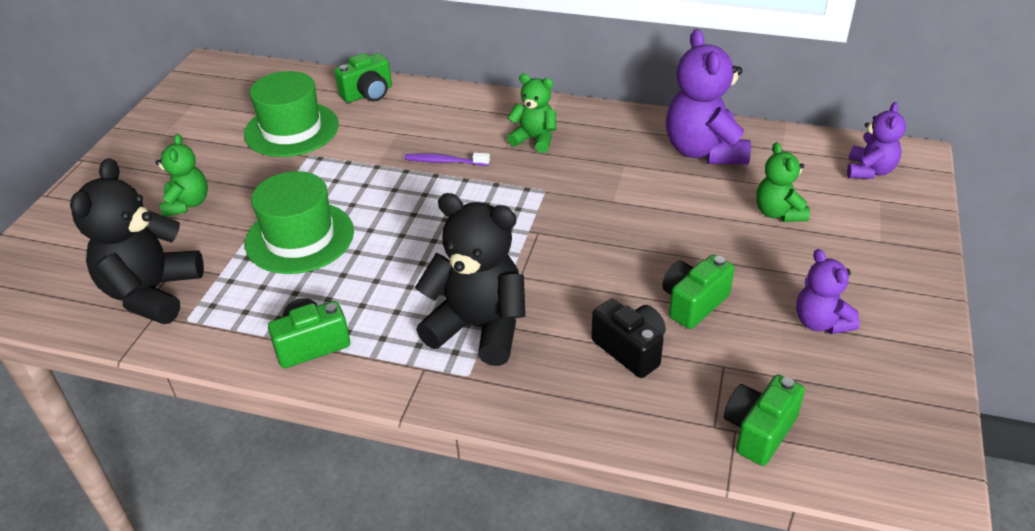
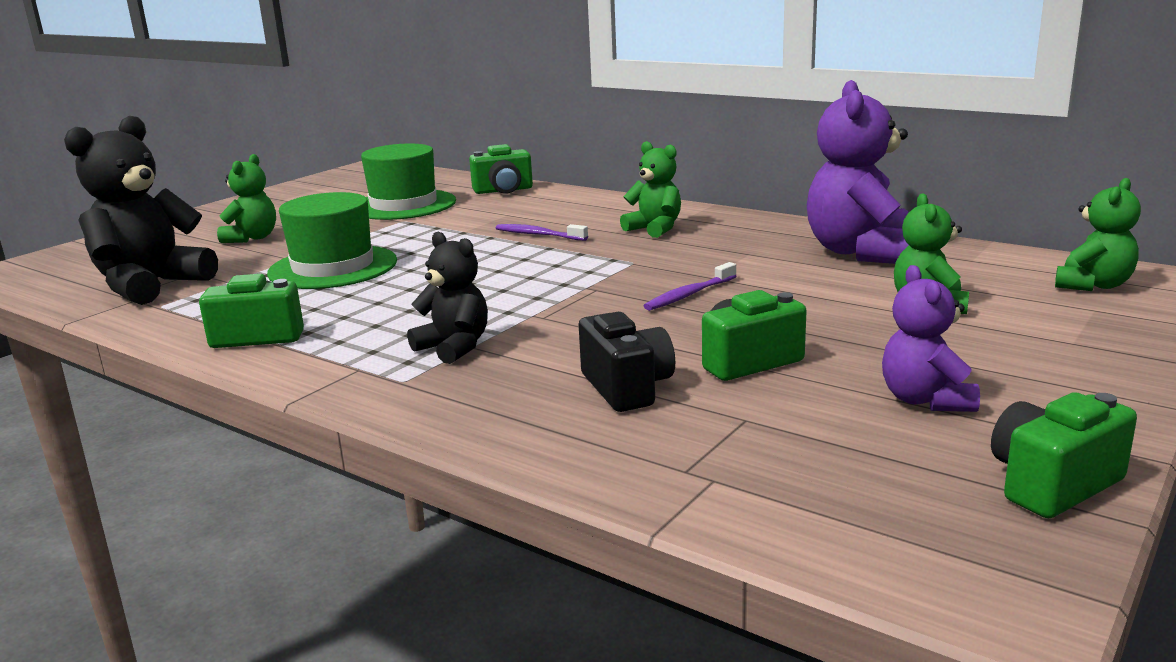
camera: 20 degrees right, 20 degrees down
black teddy bear [415,193,526,366] -> black teddy bear [407,232,488,364], size x0.57
green camera [724,375,805,466] -> green camera moved to [991,392,1137,518]
purple teddy bear [847,102,906,179] -> green teddy bear [1055,178,1141,291]
none -> purple toothbrush [644,262,737,311]

